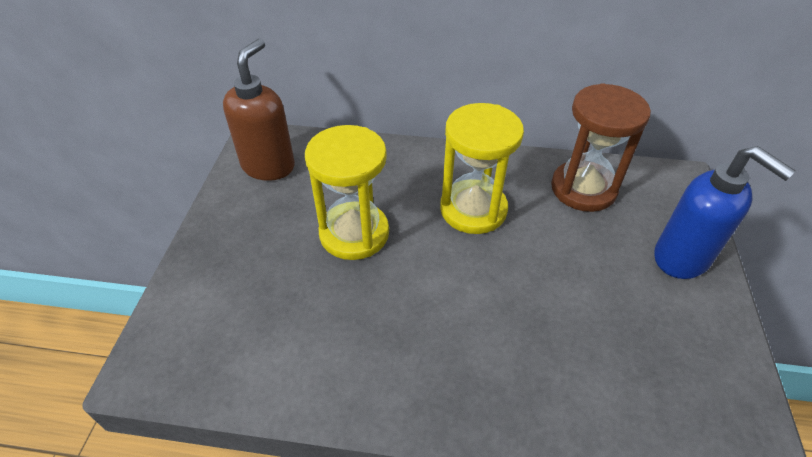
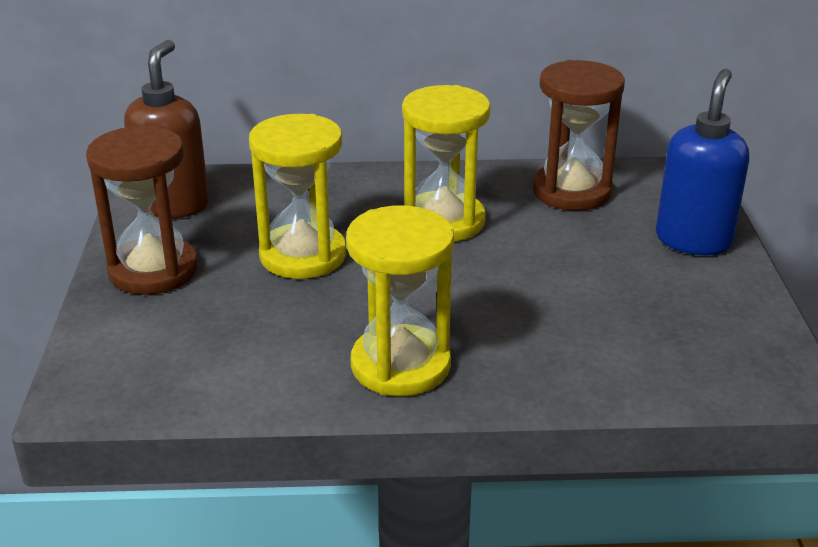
camera: 10 degrees left, 15 degrees down
blue soap dispenser [654,146,796,279] -> blue soap dispenser turned 105 degrees counterclockwise [656,69,749,255]
none -> brown hourglass [86,126,198,295]
none -> yellow hourglass [346,206,454,396]

